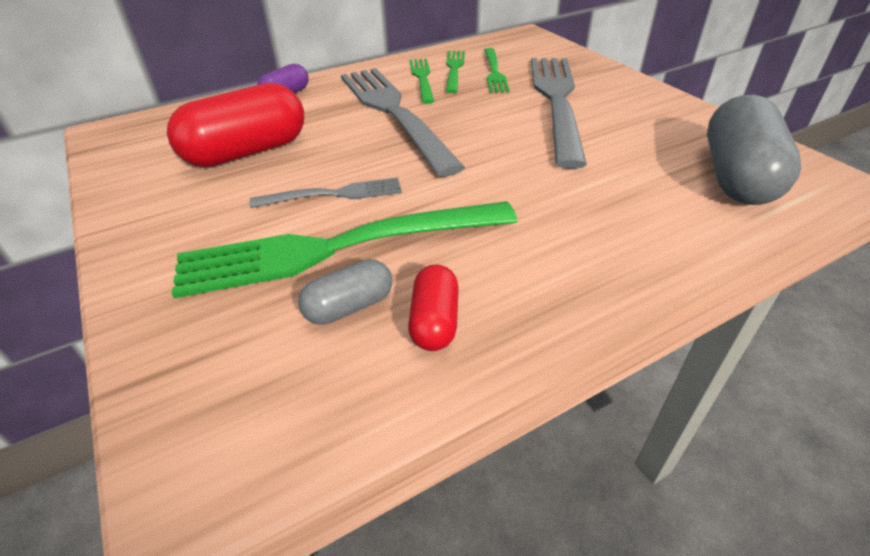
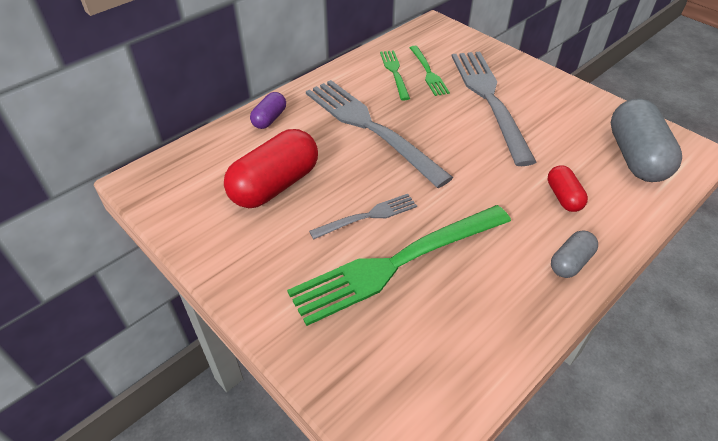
camera: 15 degrees left, 5 degrees up
grey capsule [298,259,392,325] -> grey capsule moved to [551,230,598,278]
red capsule [408,264,459,351] -> red capsule moved to [547,165,588,212]
green fork [410,59,434,104] -> none

